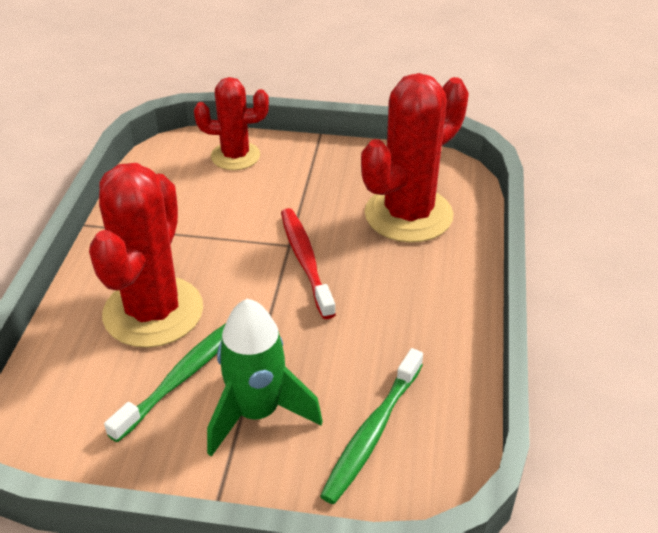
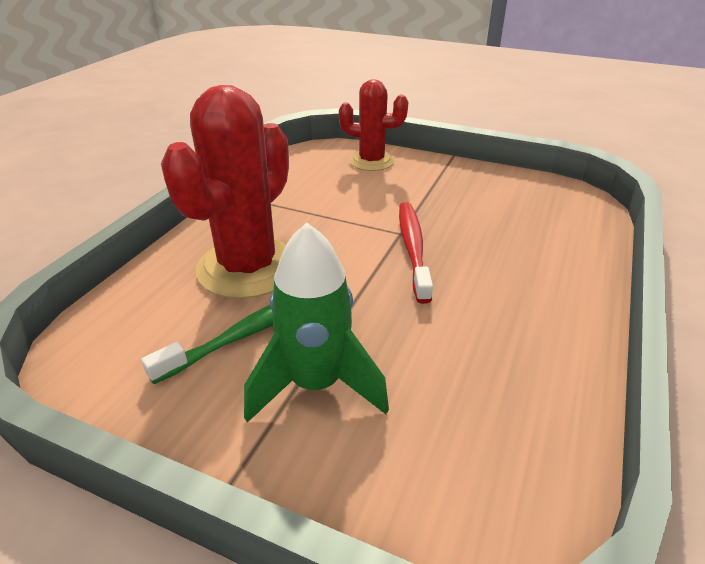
camera: 15 degrees right, 5 degrees down
green toothbrush [320,348,423,504] -> none
red cactus [361,73,469,243] -> none

